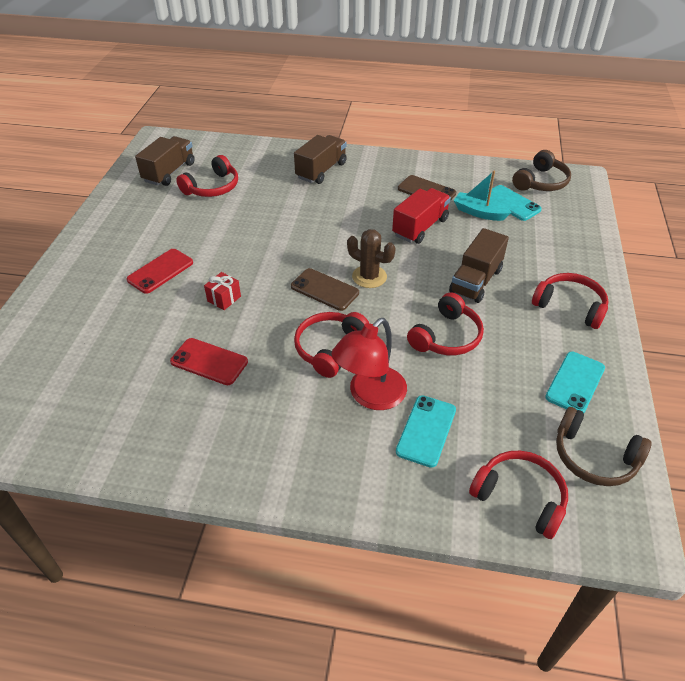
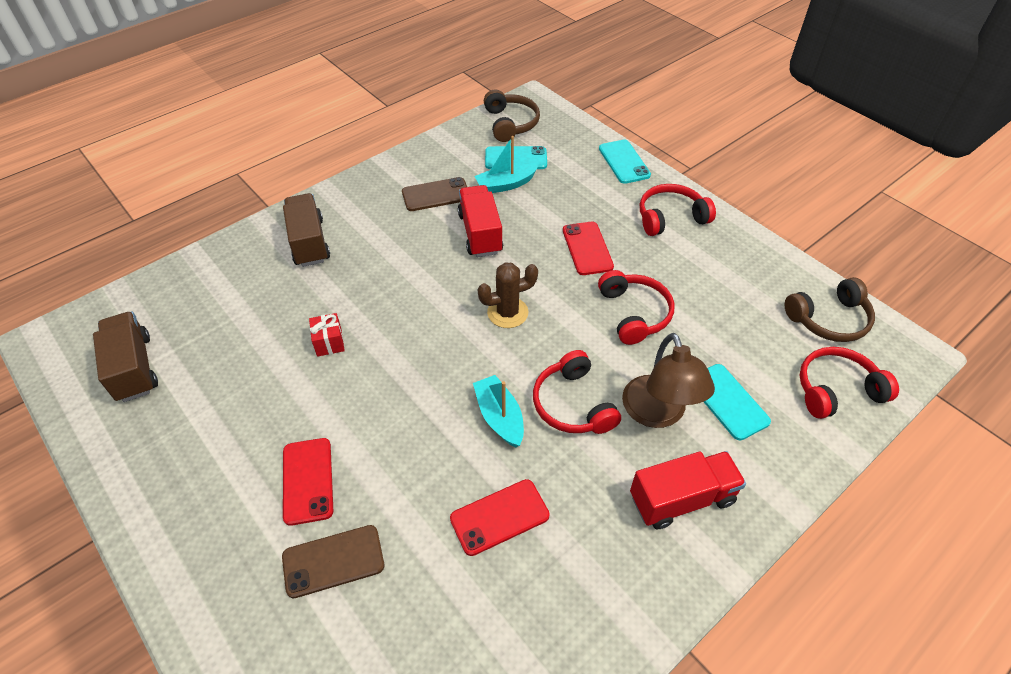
camera: 50 degrees left, 5 degrees up
red headphones [176,155,238,197] -> none
red gift [204,272,241,310] -> red gift moved to [309,313,345,357]
brown phone [291,268,359,311] -> brown phone moved to [282,525,384,598]
red lamp [331,318,407,410] -> brown lamp [622,333,715,428]
brown truck [449,228,509,303] -> red phone [563,222,614,275]
turquoise phone [545,352,605,413] -> turquoise phone moved to [599,140,651,184]
none -> turquoise boat [473,375,524,447]
none -> red truck [630,451,746,529]

